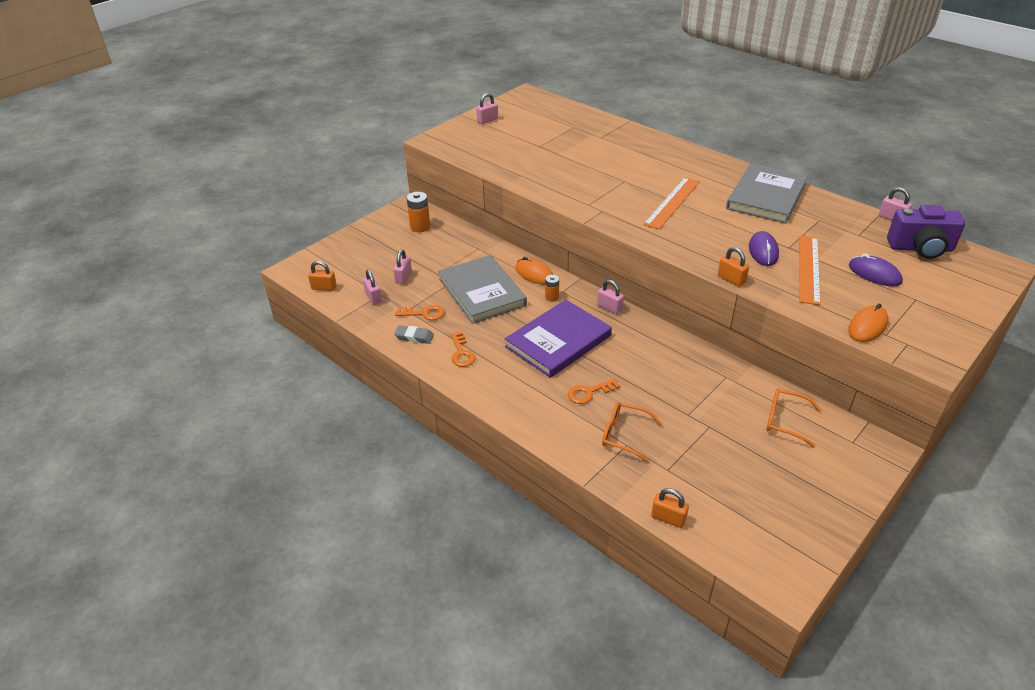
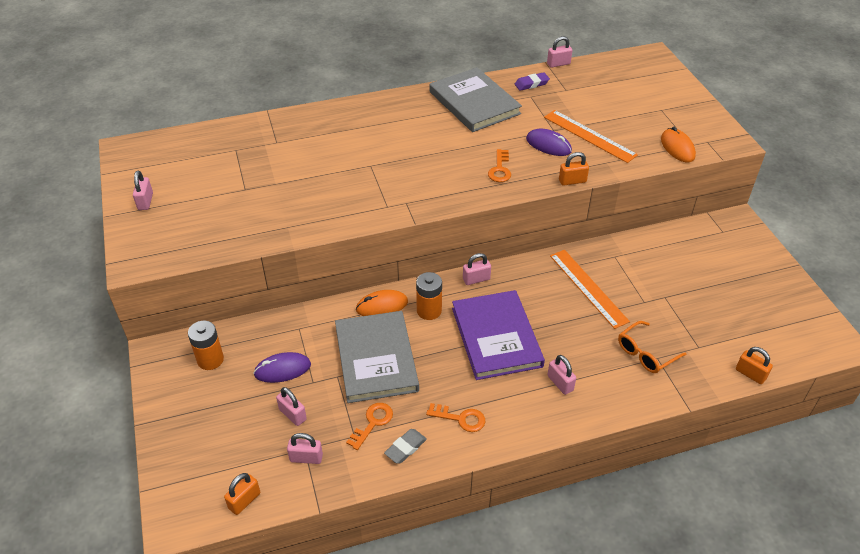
camera: 60 degrees left, 5 degrees up
grey book [438,255,527,324] -> grey book turned 75 degrees clockwise [335,311,419,403]
orange battery [545,275,559,302] -> orange battery [416,272,442,320], size x1.65
orange key [568,378,620,404] -> orange key moved to [488,149,511,182]
orange ruler [643,177,700,230] -> orange ruler moved to [550,250,630,329]
orange padlock [651,488,689,528] -> orange padlock turned 75 degrees clockwise [736,347,773,384]
orange glasses [766,388,822,448] -> none
purple mouse [849,254,903,287] -> purple mouse moved to [253,352,311,383]
purple camera [887,205,965,259] -> none
none -> purple eraser [515,72,550,91]
none -> pink padlock [547,355,576,395]

